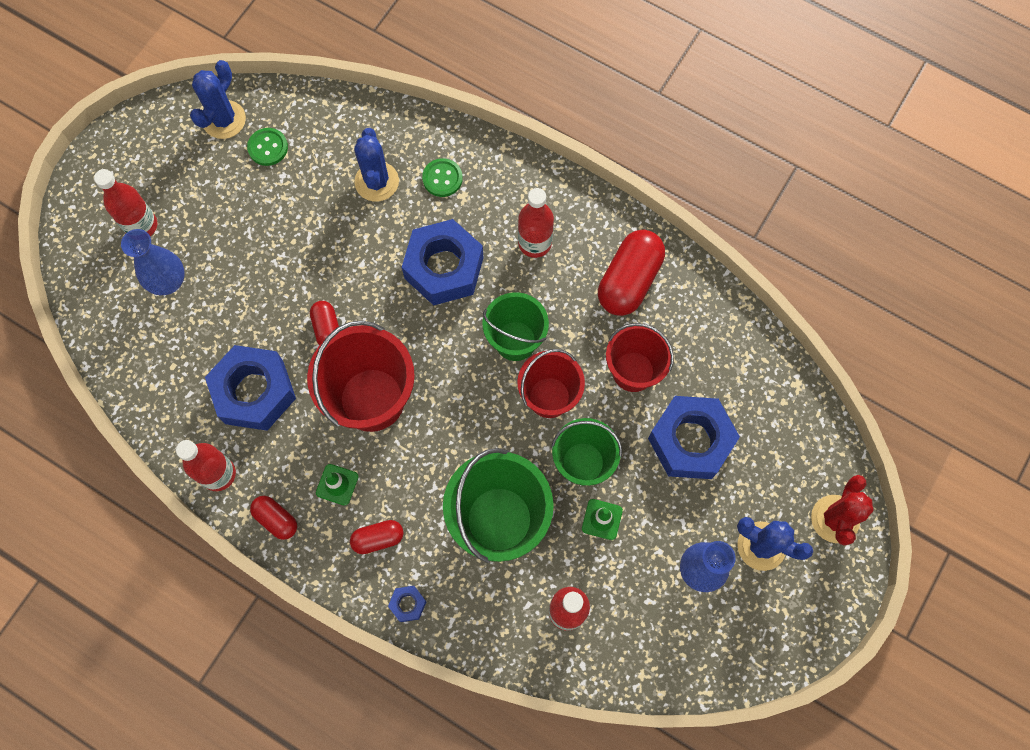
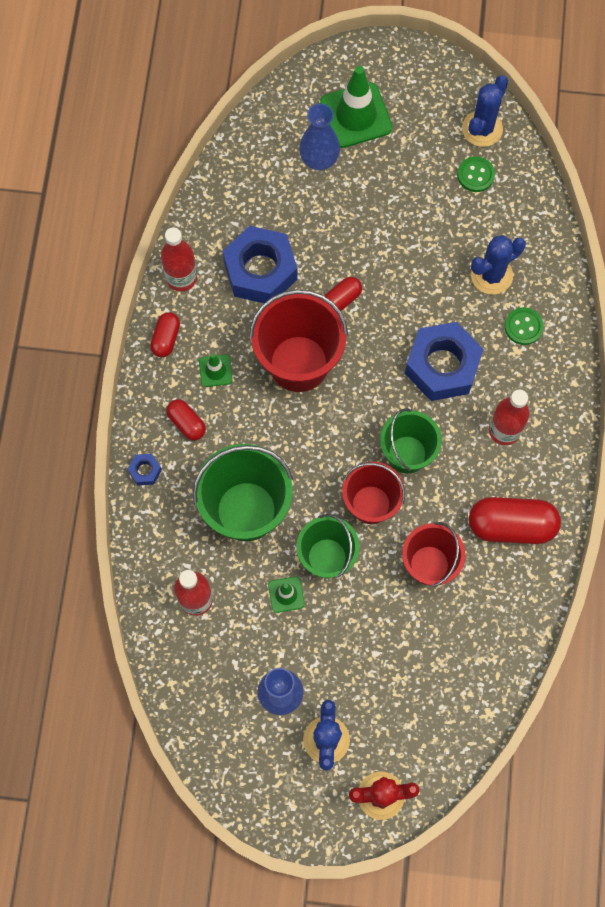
camera: 65 degrees right, 0 degrees up
red bottle [94,169,157,236] -> green traffic cone [320,66,393,148]
blue cactus [190,60,246,139] -> blue cactus turned 60 degrees counterclockwise [462,75,508,147]
blue nut [648,396,740,479] -> none

